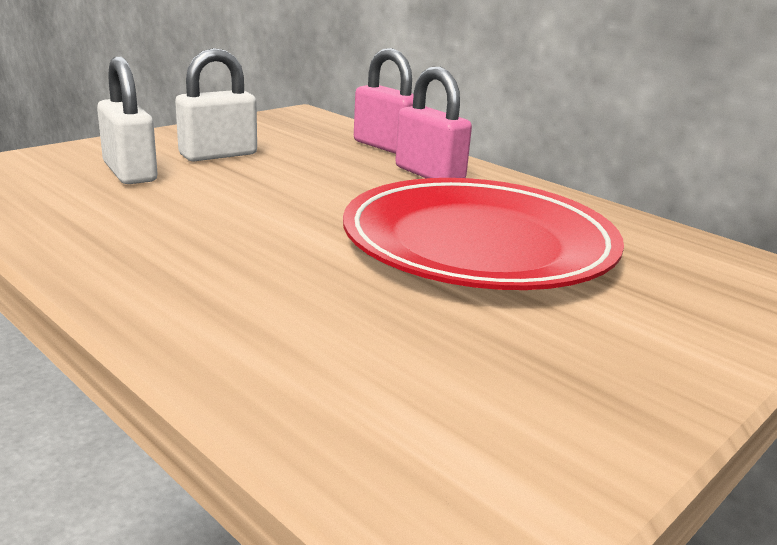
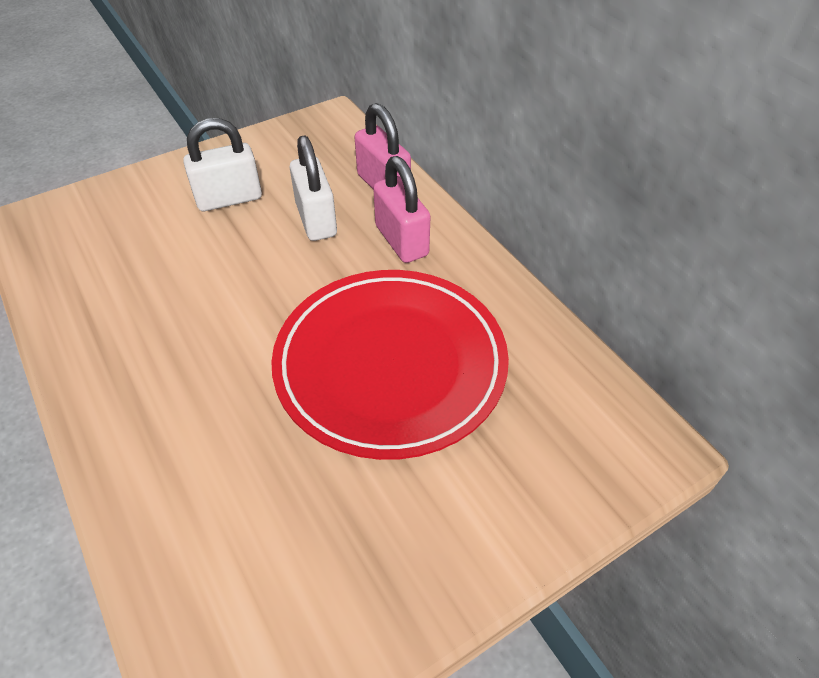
camera: 15 degrees right, 25 degrees up
white padlock [97,57,157,184] -> white padlock moved to [289,135,337,241]

